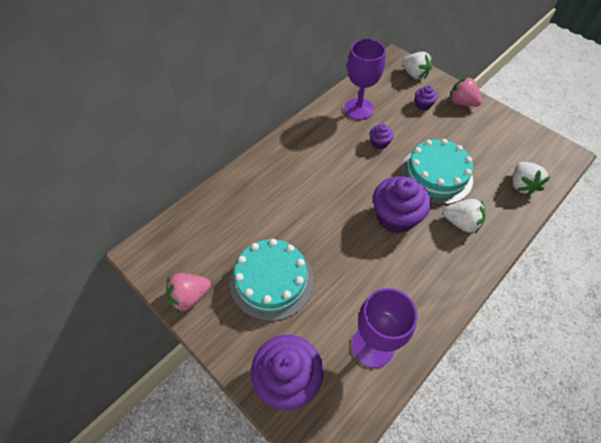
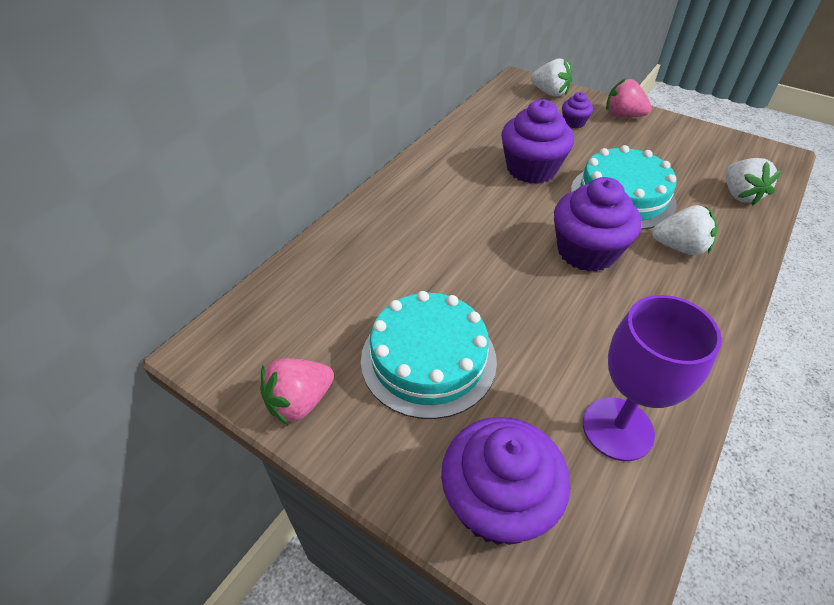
camera: 10 degrees left, 10 degrees down
purple goblet [344,39,386,120] -> none
purple cupcake [370,124,394,149] -> purple cupcake [501,99,574,184], size x2.07

